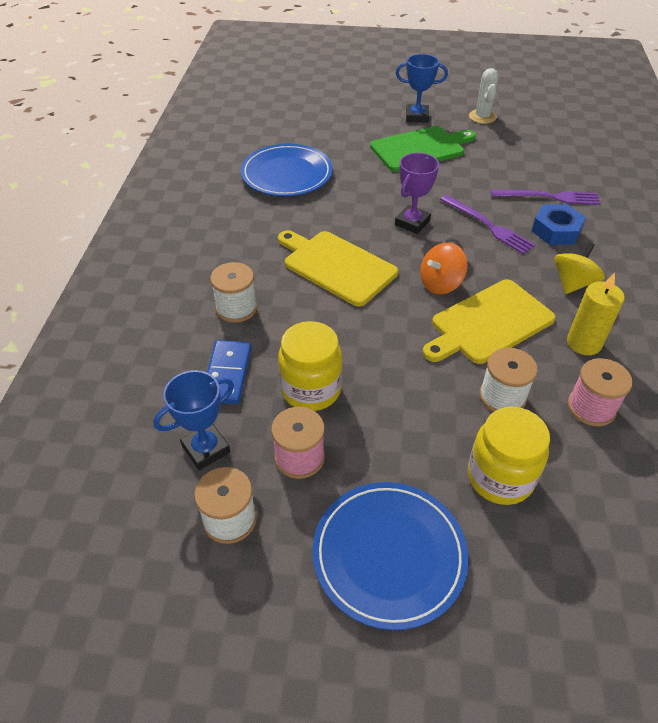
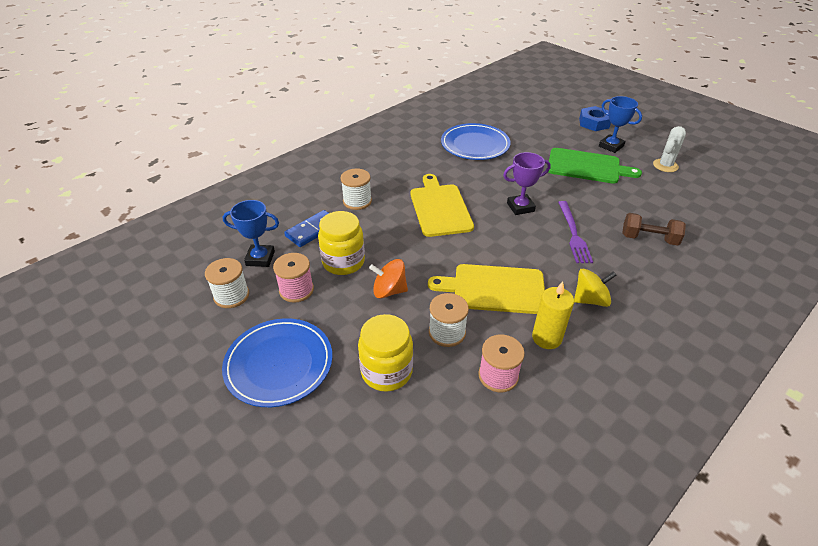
camera: 40 degrees right, 5 degrees down
orange spinning top [420,243,468,294] -> orange spinning top moved to [369,259,408,298]
purple fork [491,190,601,205] -> brown dumbbell [622,213,686,246]
blue nut [532,204,586,245] -> blue nut moved to [579,106,611,131]

